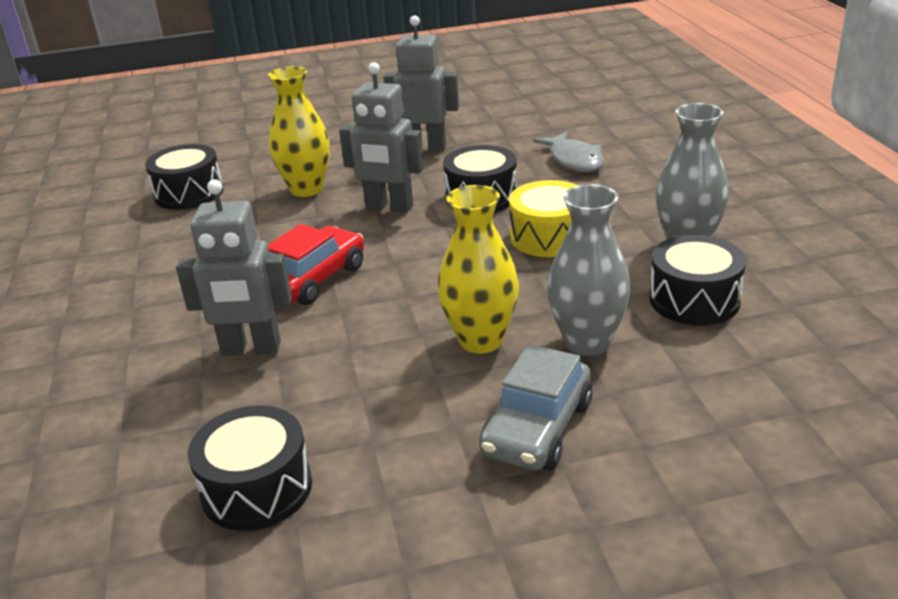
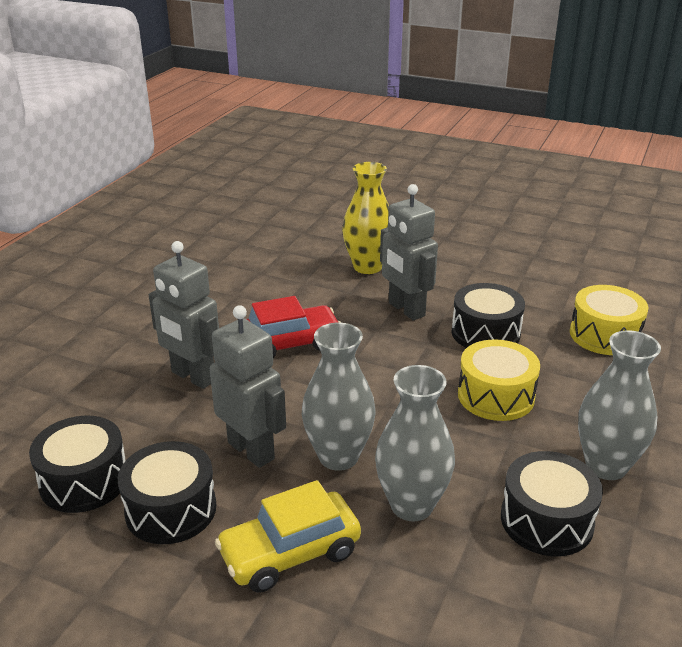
camera: 35 degrees right, 0 degrees up
black drum [145,144,223,210] -> black drum moved to [118,441,216,544]
grey robot [383,15,459,151] -> grey robot moved to [210,305,286,468]
yellow vase [438,185,519,354] -> grey vase [302,323,376,471]
grey car [479,344,593,471] -> yellow car [215,480,361,593]
grey fish [533,131,604,172] -> yellow drum [570,285,648,355]

